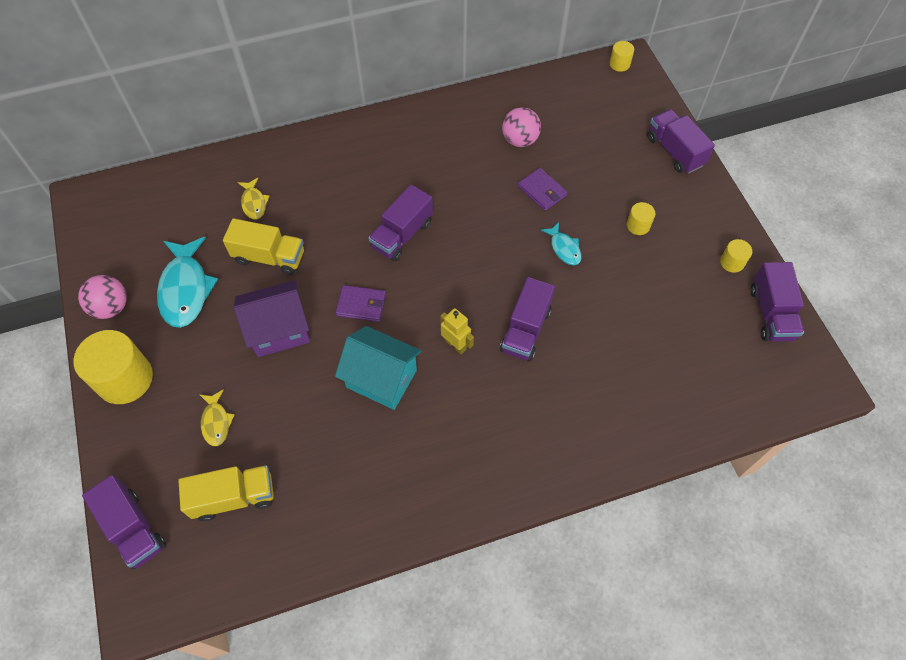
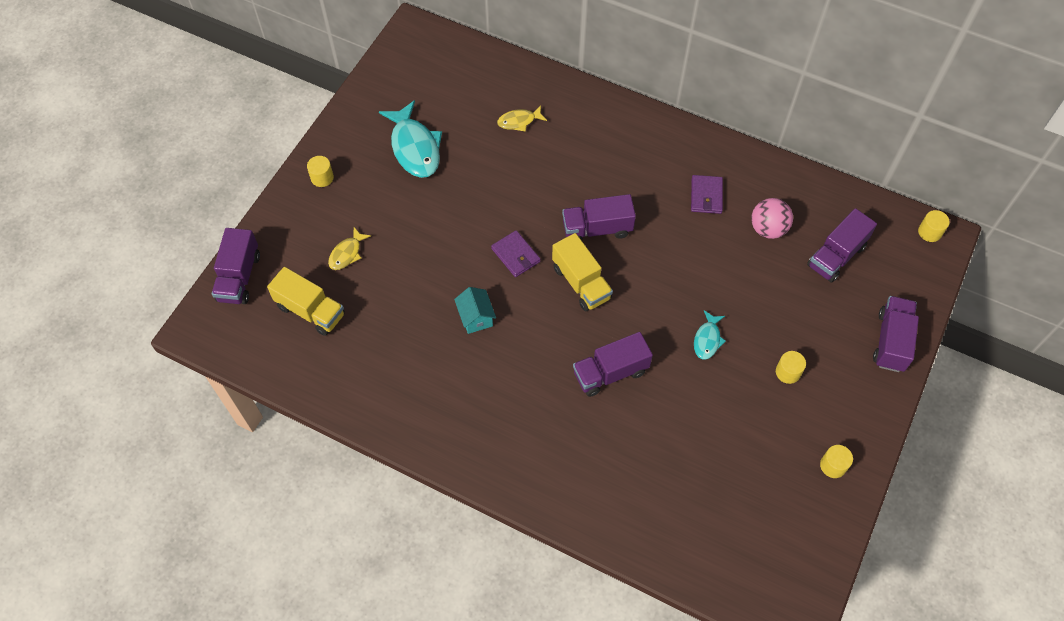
camera: 45 degrees right, 0 degrees up
yellow cylinder [73,330,153,404] -> yellow cylinder [307,156,334,187], size x0.47
pink ball [78,275,127,319] -> none
turquoise fish [157,237,218,328] -> turquoise fish turned 60 degrees counterclockwise [379,100,442,178]
yellow truck [223,218,304,275] -> yellow truck moved to [552,233,613,311]
purple house [234,280,310,357] -> none
yellow fish [238,178,269,219] -> yellow fish turned 45 degrees clockwise [497,106,547,132]
turquoise house [335,326,422,410] -> turquoise house [454,287,496,334], size x0.58
yellow robot [441,308,474,354] -> none
purple wallet [518,168,568,211] -> purple wallet moved to [691,175,723,214]
purple truck [751,262,804,342] -> purple truck moved to [807,208,877,283]

